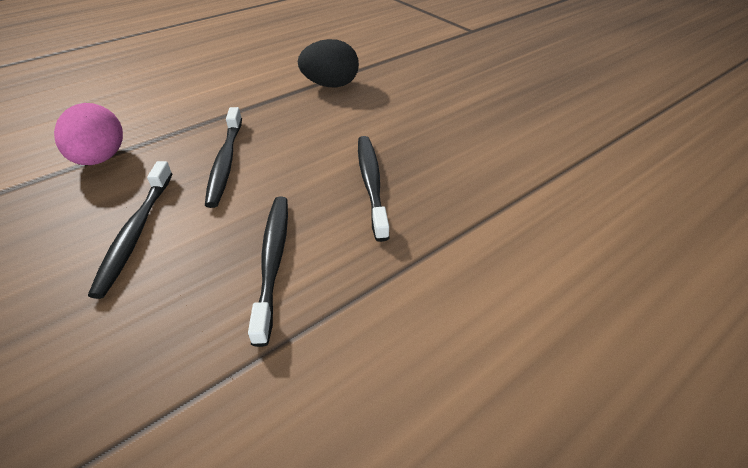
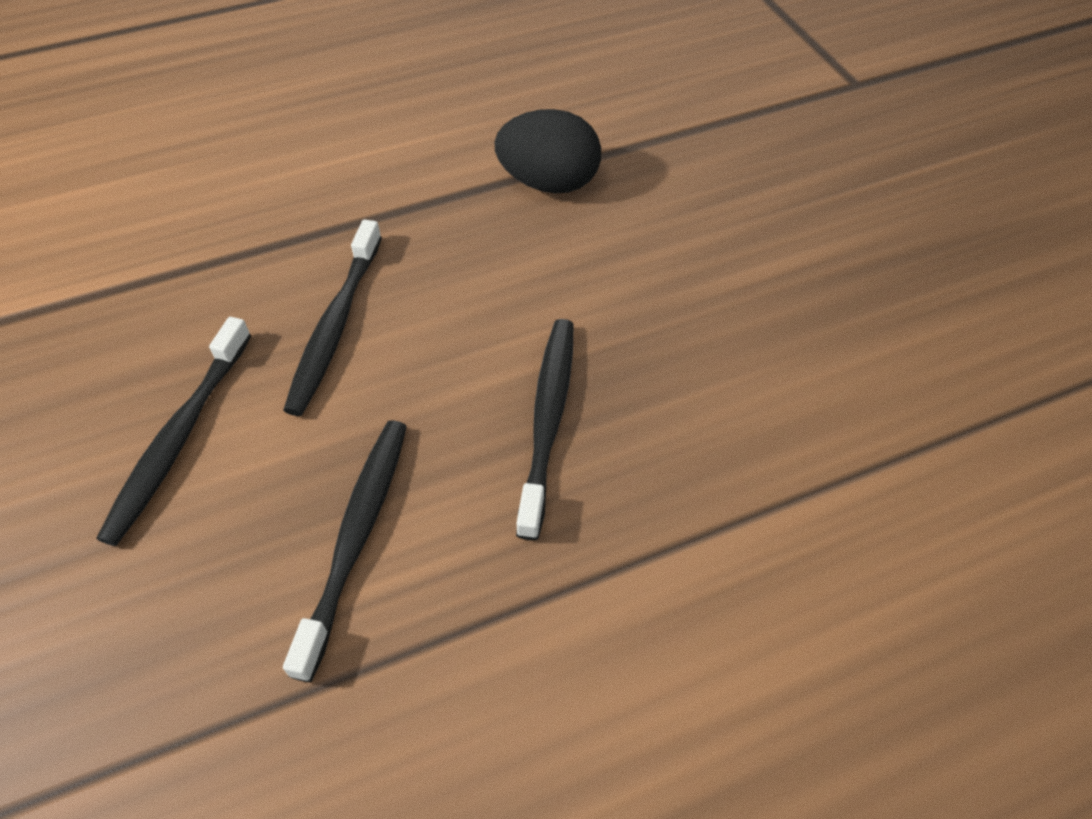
camera: 15 degrees right, 10 degrees up
pink egg [54,103,123,165] -> none

